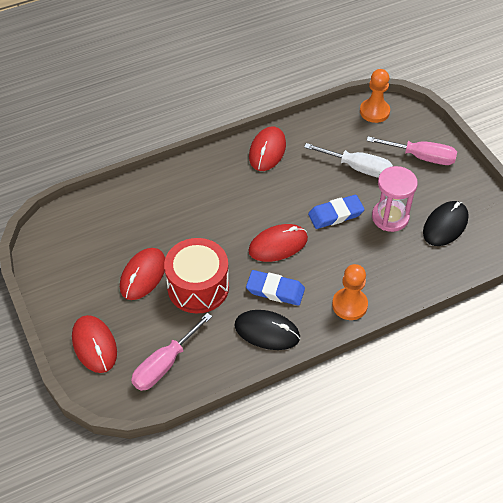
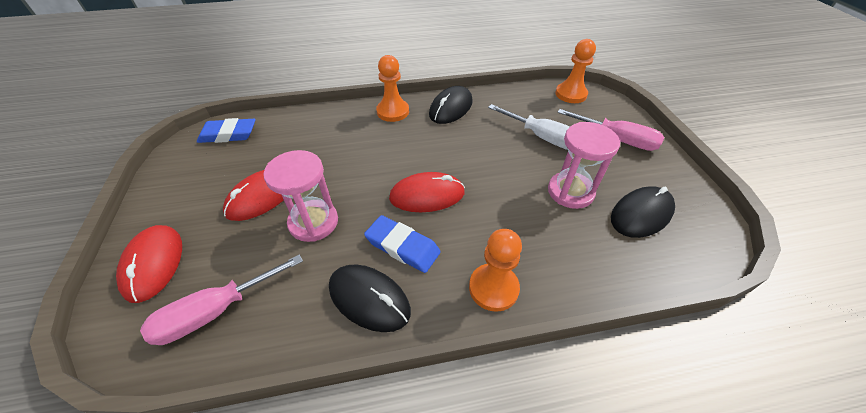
camera: 15 degrees right, 5 degrees down
red drum [164,238,229,314] -> pink hourglass [264,150,338,242]
red mouse [249,126,286,171] -> black mouse [429,86,473,124]
blue eraser [308,195,365,229] -> blue eraser moved to [197,118,256,143]
none -> orange pawn [376,55,409,122]

